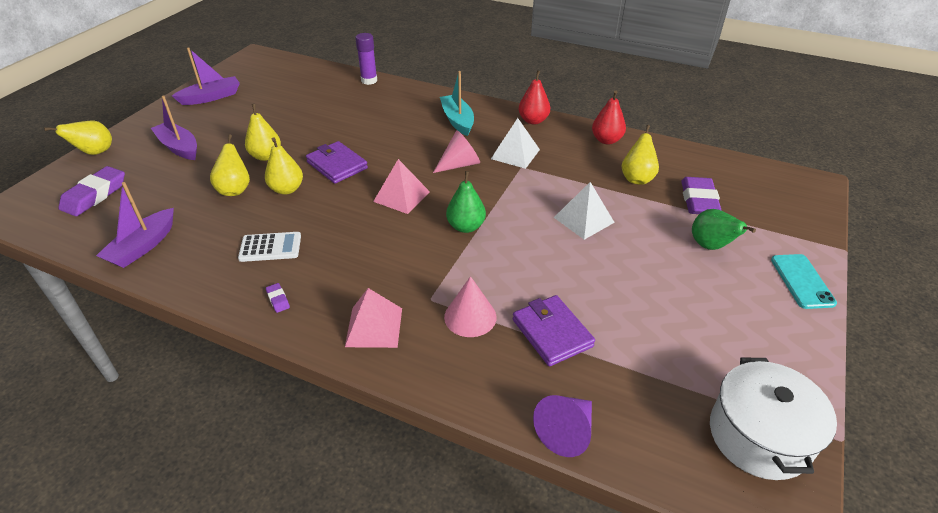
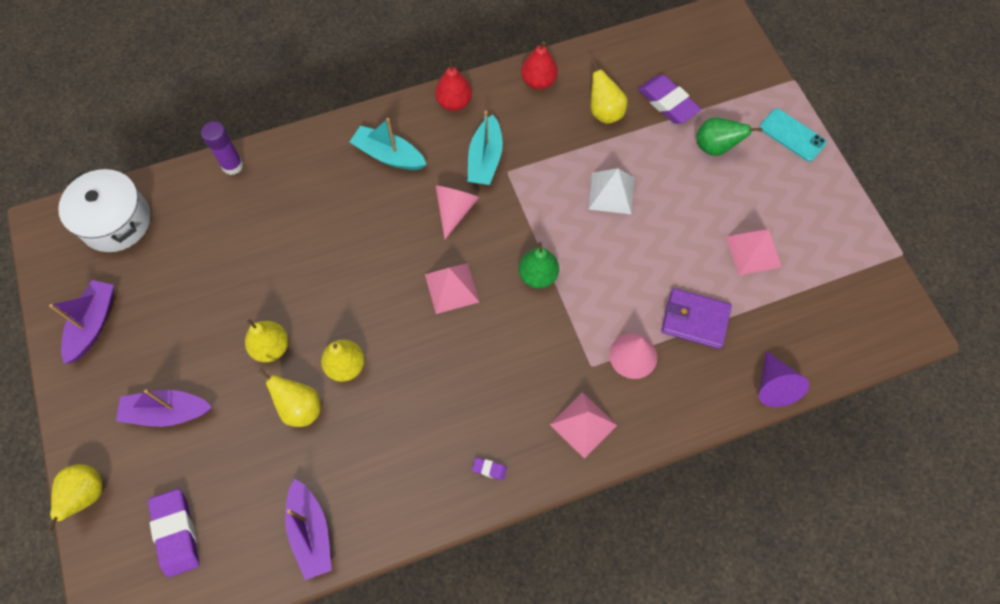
camera: 45 degrees left, 25 degrees up
white calculator [238,232,301,262] -> none
purple wallet [306,141,368,184] -> none
white pyramid [491,118,540,169] -> turquoise boat [468,111,503,185]
white pot [710,357,837,480] -> white pot moved to [58,169,151,252]
none -> pink pyramid [726,229,781,275]

